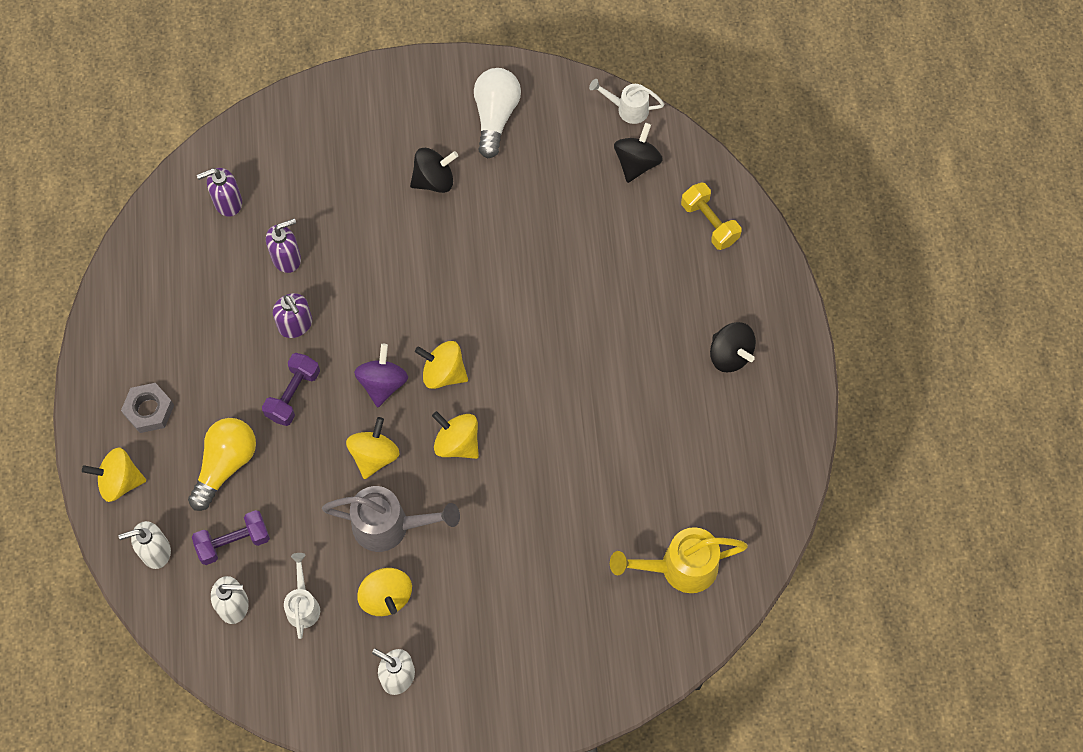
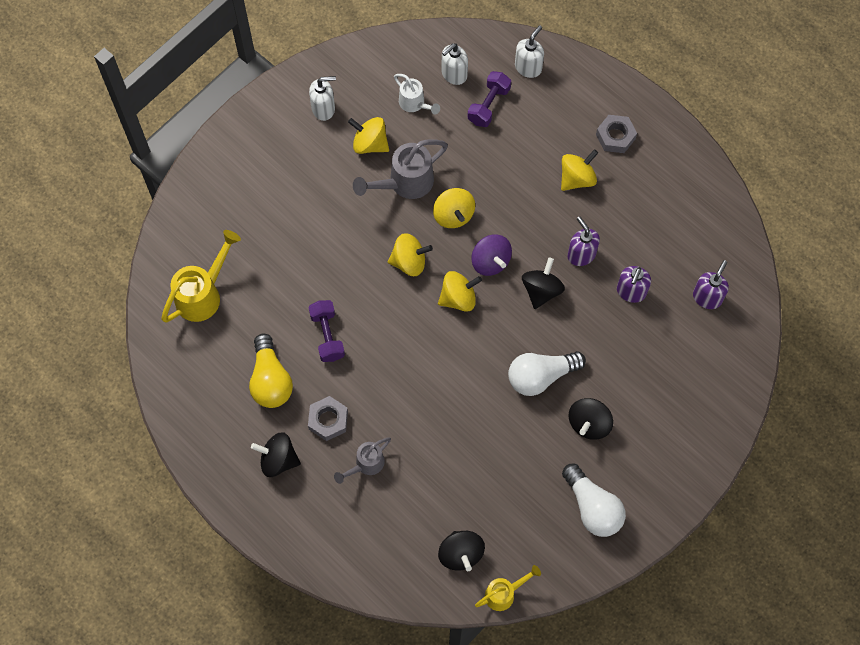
camera: 140 degrees right, 0 degrees up
yellow spinning top [82,447,146,502] -> yellow spinning top moved to [561,149,598,191]
yellow light bulb [188,418,256,511] -> yellow light bulb moved to [249,333,293,408]
purple dumbbell [262,353,320,426] -> purple dumbbell moved to [308,300,345,362]
purple soap dispenser [273,293,312,338] -> purple soap dispenser turned 45 degrees clockwise [568,217,600,266]
white watering can [589,79,664,124] -> yellow watering can [475,565,541,611]
yellow dumbbell [681,182,741,250] -> none
none -> grey nut [308,396,348,441]
none -> grey watering can [334,438,391,484]
none -> white light bulb [508,351,586,396]
none -> black spinning top [522,257,565,309]

